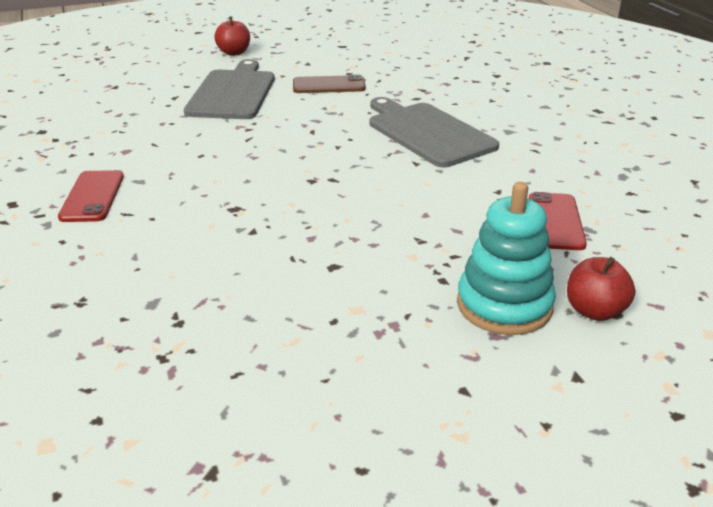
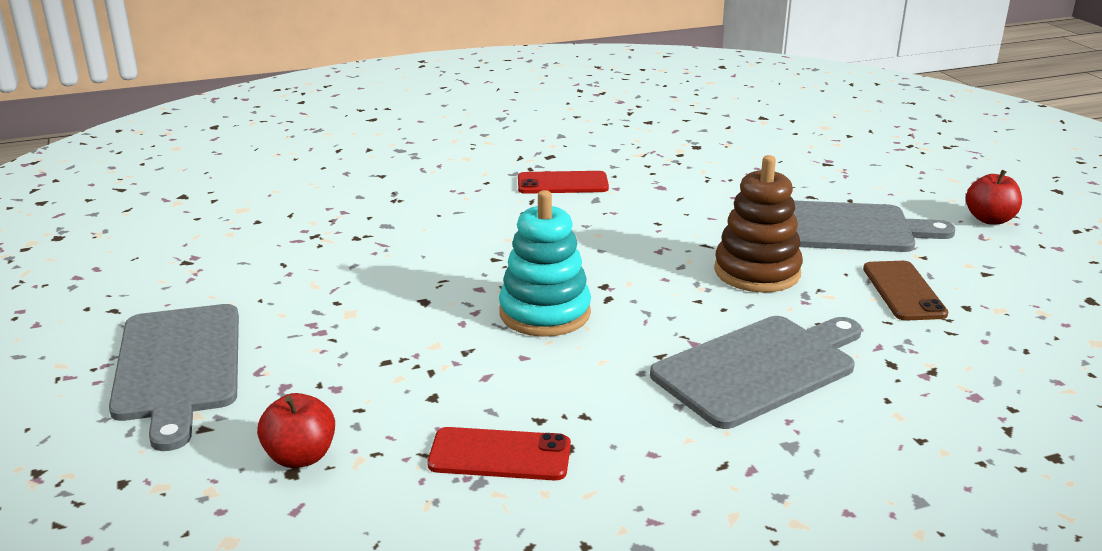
camera: 90 degrees right, 5 degrees down
turquoise stacking toy [457,182,556,335] -> turquoise stacking toy moved to [499,190,591,337]
none -> grey cutting board [109,304,239,451]
none -> brown stacking toy [714,155,803,293]

